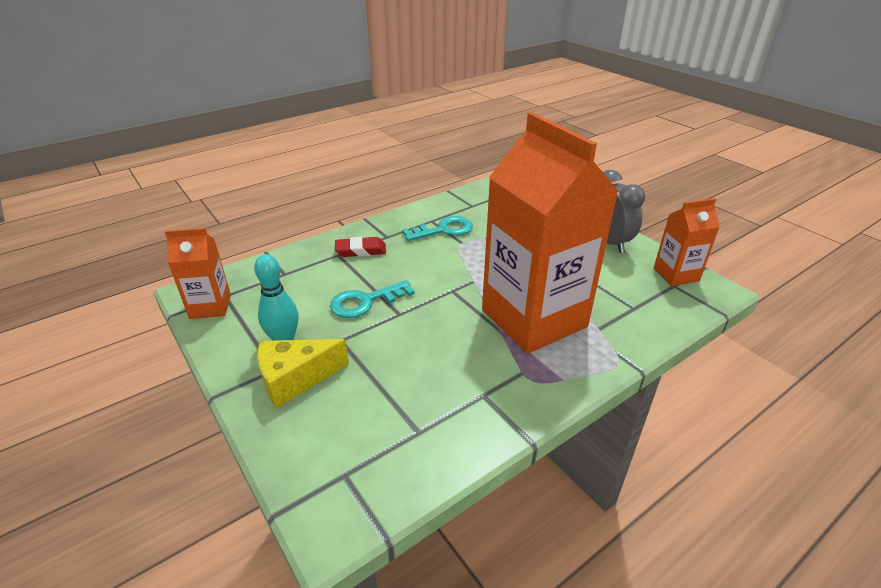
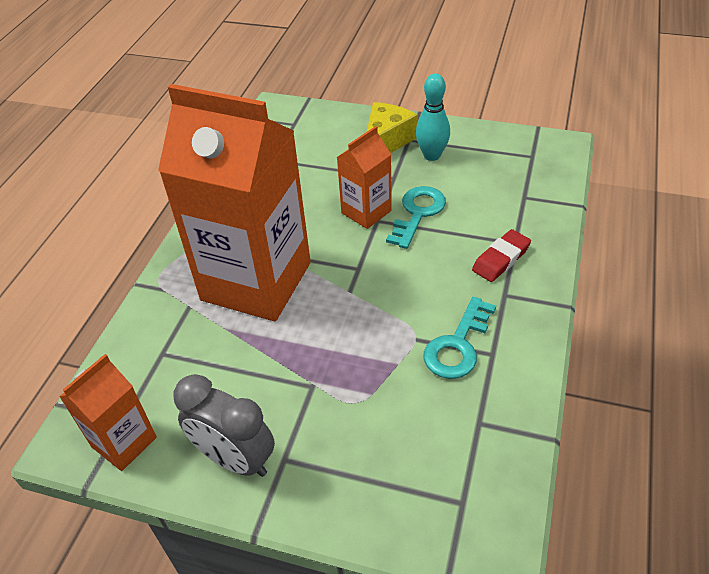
camera: 145 degrees right, 10 degrees up
orange carton [165,228,231,319] -> orange carton moved to [337,126,392,229]

